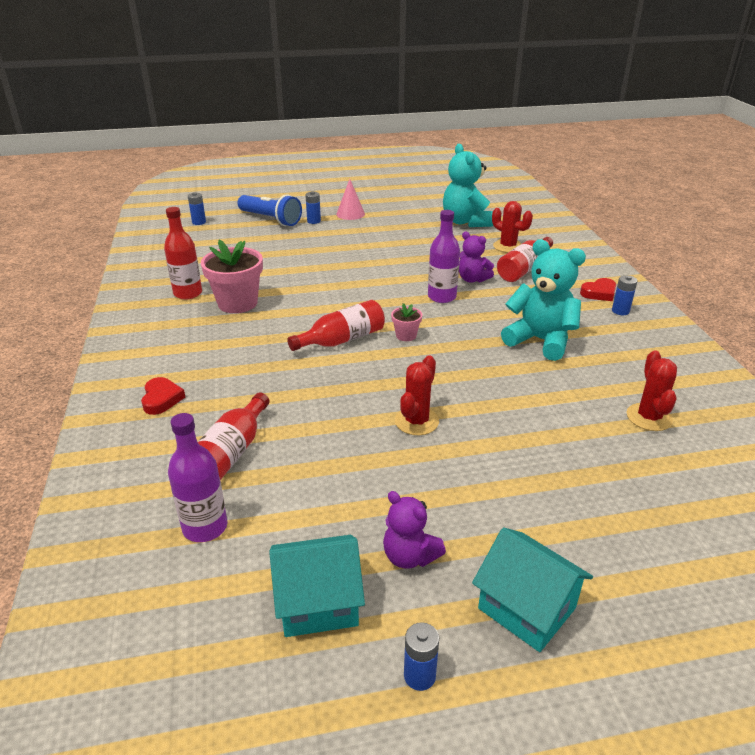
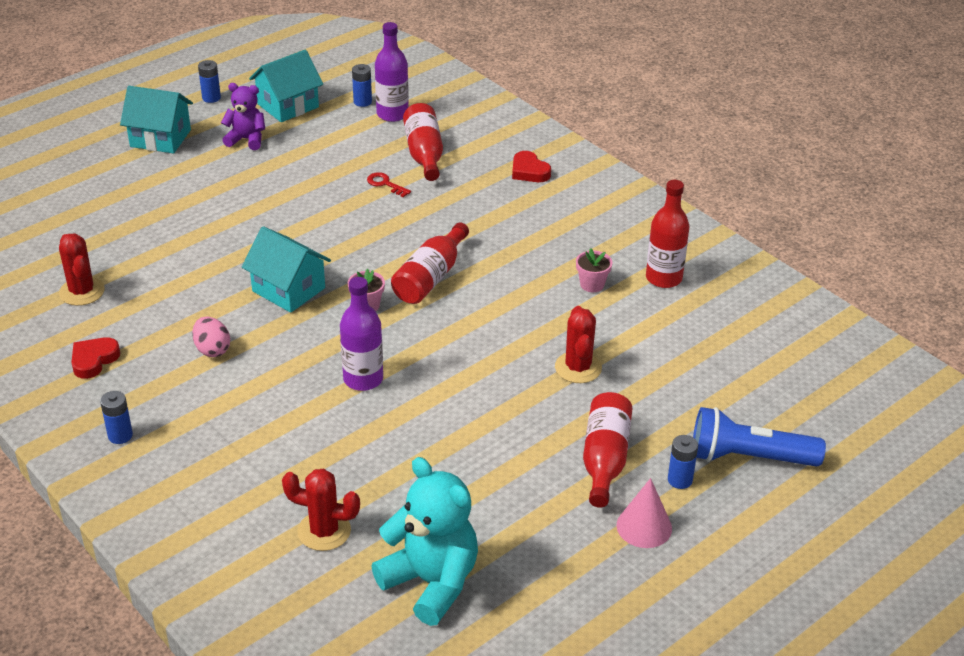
camera: 150 degrees right, 5 degrees up
blue battery [188,192,206,225] -> blue battery moved to [352,64,372,107]
pink flower pot [201,240,263,313] -> pink flower pot [576,248,612,292], size x0.48
red cactus [395,355,439,435] -> red cactus moved to [555,306,602,383]
purple teddy bear [459,231,494,283] -> none
red bottle [497,237,553,282] -> red bottle moved to [583,392,633,508]
turquoise teddy bear [501,240,586,361] -> pink egg [192,317,230,357]
red heart [580,278,616,301] -> red heart moved to [71,337,120,379]
none -> turquoise house [242,226,331,313]
none -> red key [367,172,411,197]

